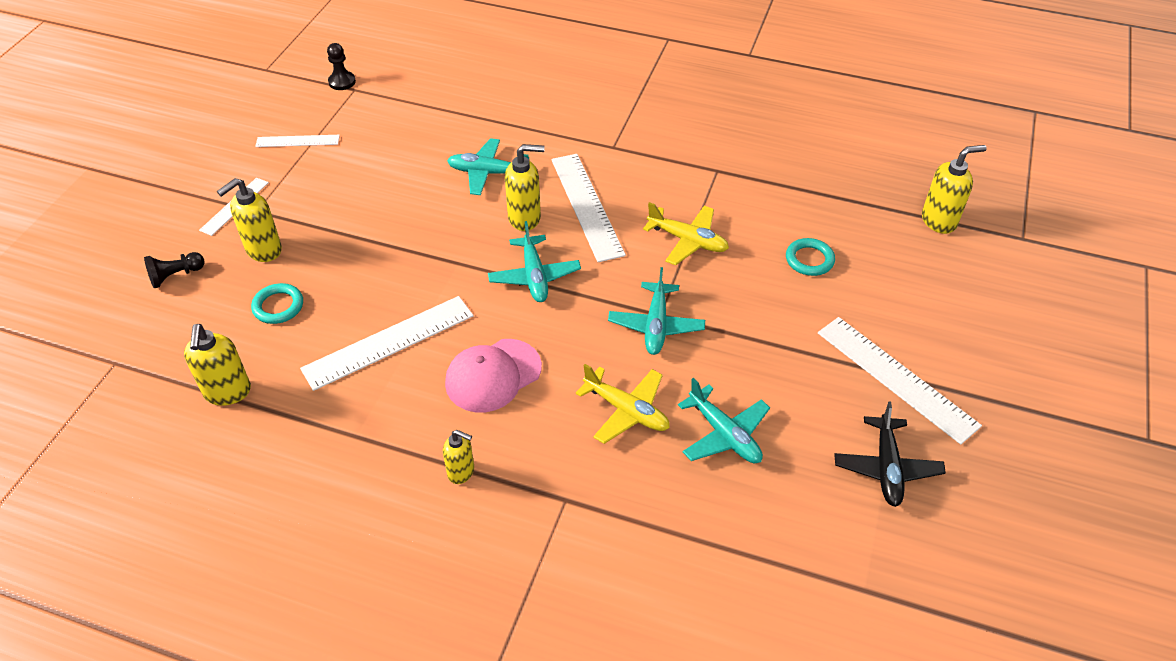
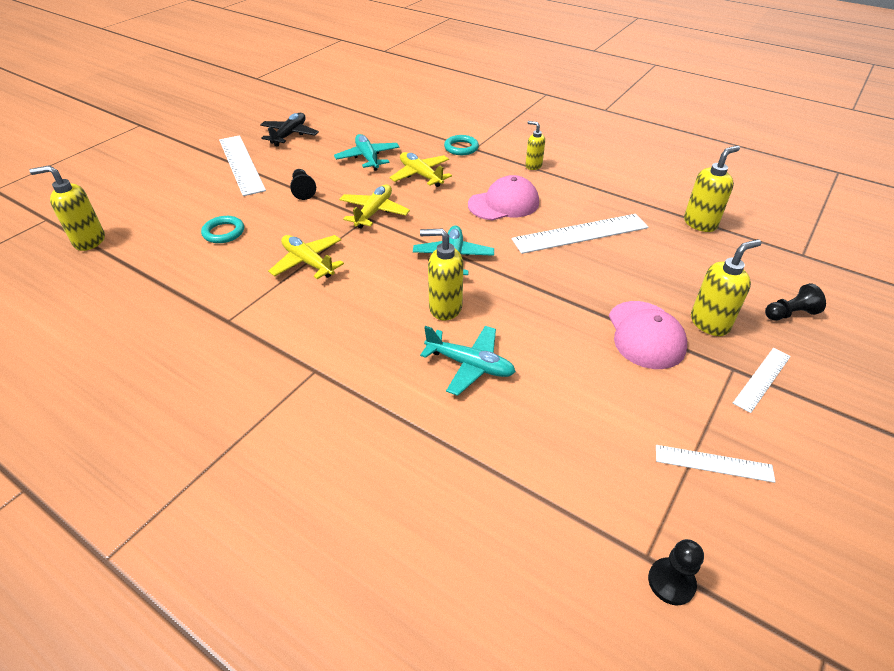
camera: 165 degrees left, 5 degrees down
yellow soap dispenser [184,324,251,406] -> yellow soap dispenser turned 45 degrees clockwise [684,146,740,232]
turquoise ring [251,283,303,324] -> turquoise ring moved to [444,135,479,155]
white ruler [551,154,626,262] -> none
turquoise plane [608,267,705,355] -> yellow plane [339,184,410,229]
none -> black pawn [290,169,316,200]
none -> pink cap [609,301,687,369]

